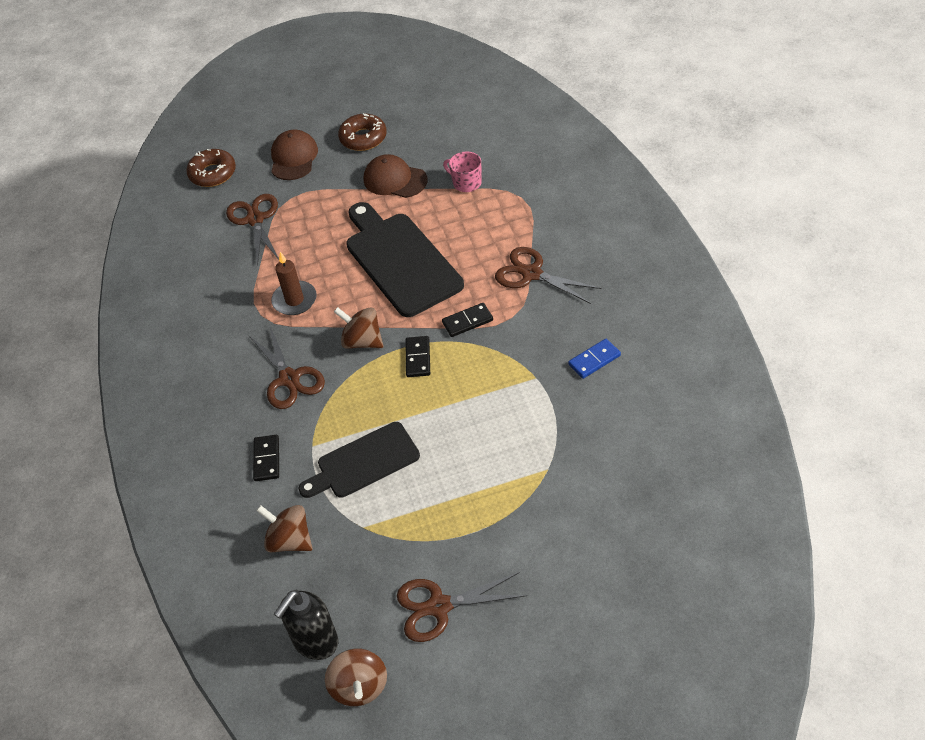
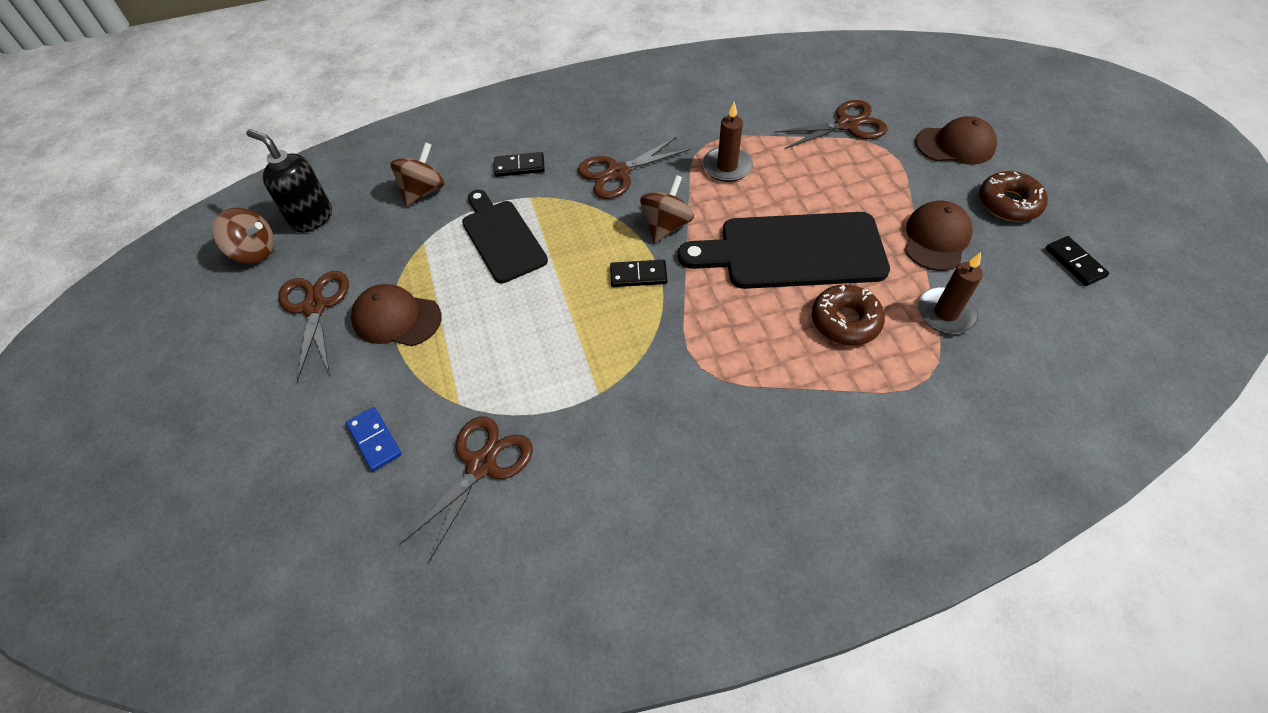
camera: 85 degrees right, 5 degrees up
brown donut [186,149,236,187] -> brown donut moved to [812,285,885,345]
brown spinning top [325,649,387,706] -> brown spinning top turned 150 degrees counterclockwise [213,208,274,264]
black cutting board [346,202,464,317] -> black cutting board turned 150 degrees counterclockwise [678,212,890,289]
black domino [442,303,493,337] -> black domino moved to [1045,236,1109,286]
pink mug [443,152,482,192] -> brown candle [918,252,983,334]
brown scissors [495,247,602,304] -> brown scissors moved to [400,416,533,562]
blue domino [568,339,621,379] -> blue domino moved to [346,407,402,471]
none -> brown cap [351,284,442,346]

